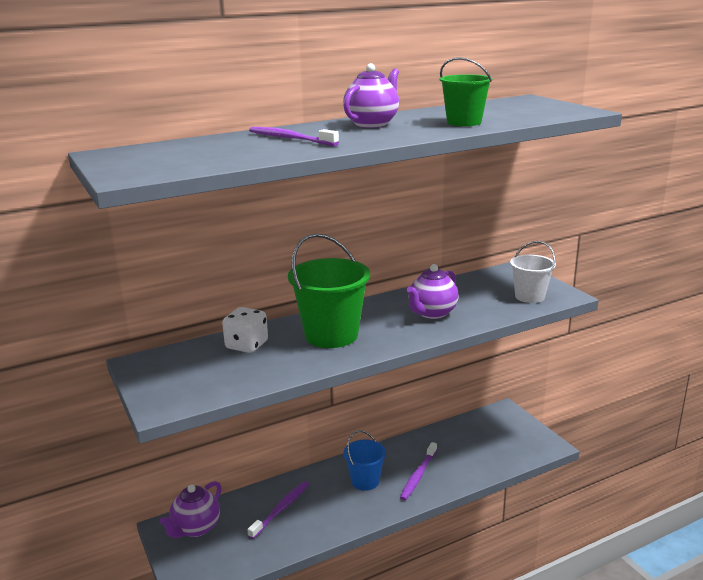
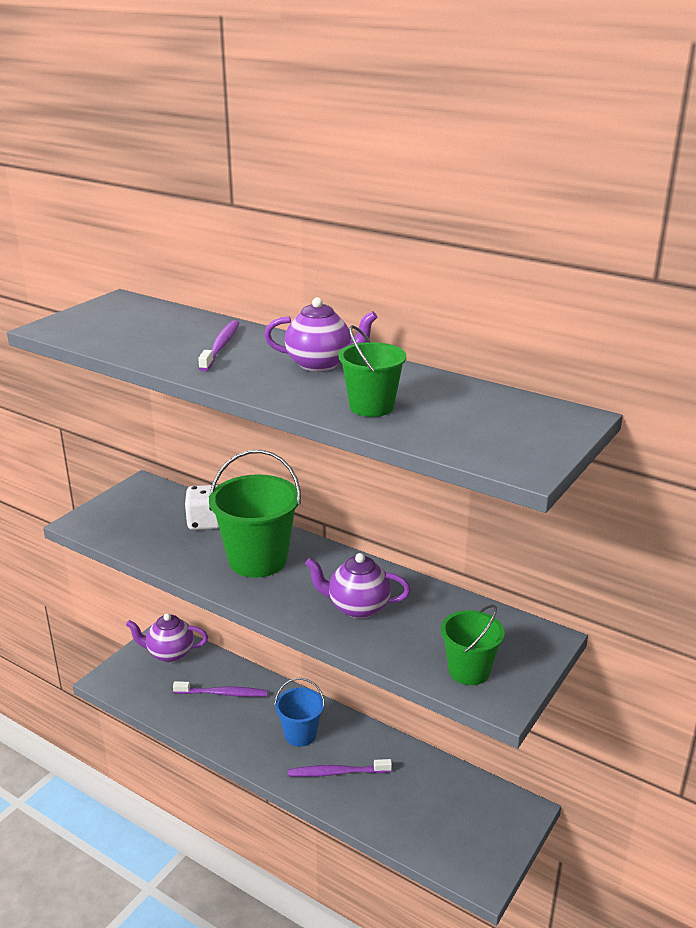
camera: 60 degrees right, 5 degrees up
white bucket [510,241,556,303] -> green bucket [441,605,505,685]

